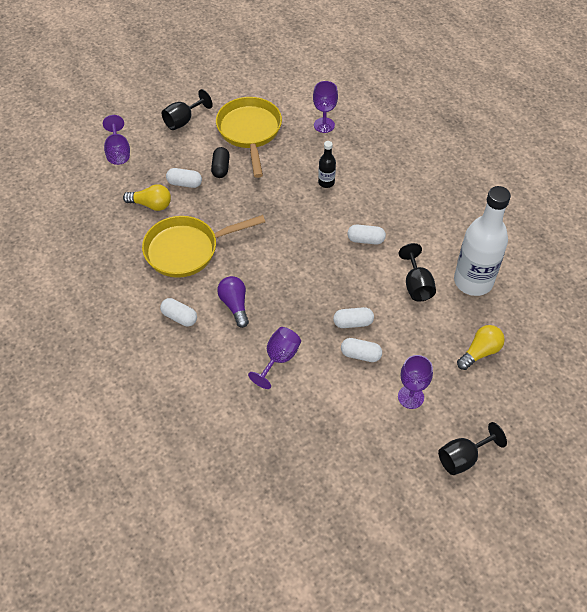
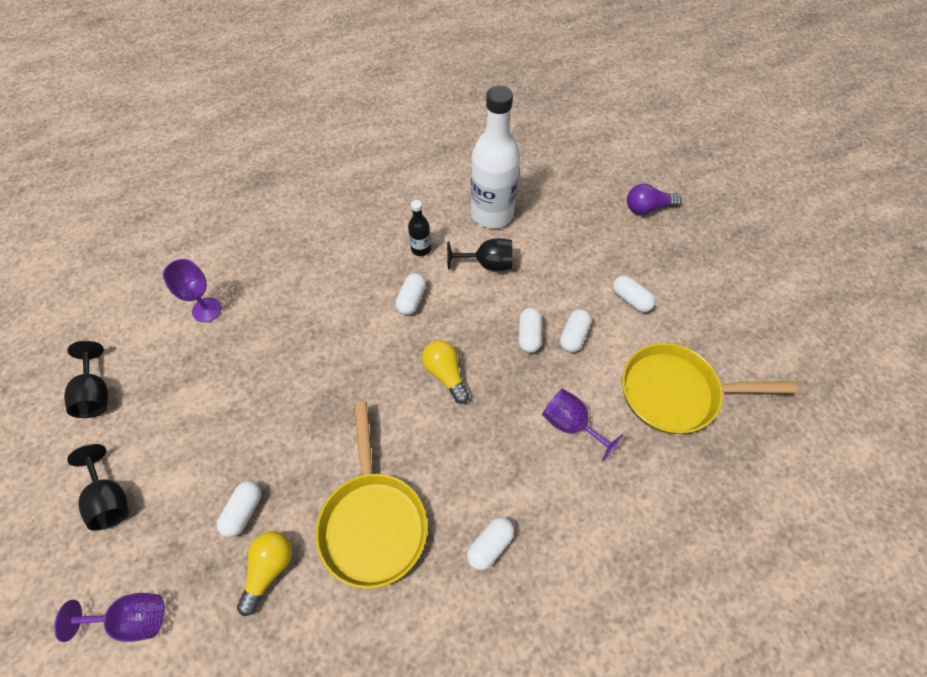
camera: 80 degrees left, 5 degrees up
black capsule [211,147,230,178] -> none
yellow pan [216,97,282,178] -> yellow pan moved to [622,343,798,434]
purple light bulb [217,276,249,328] -> purple light bulb moved to [627,184,682,215]
black bottle [318,141,336,188] -> black bottle moved to [408,200,431,256]
purple goblet [398,355,433,409] -> white capsule [613,275,655,312]
black goblet [438,422,507,475] -> black goblet moved to [64,341,108,418]
yellow light bulb [457,325,505,370] -> yellow light bulb moved to [422,340,469,404]

